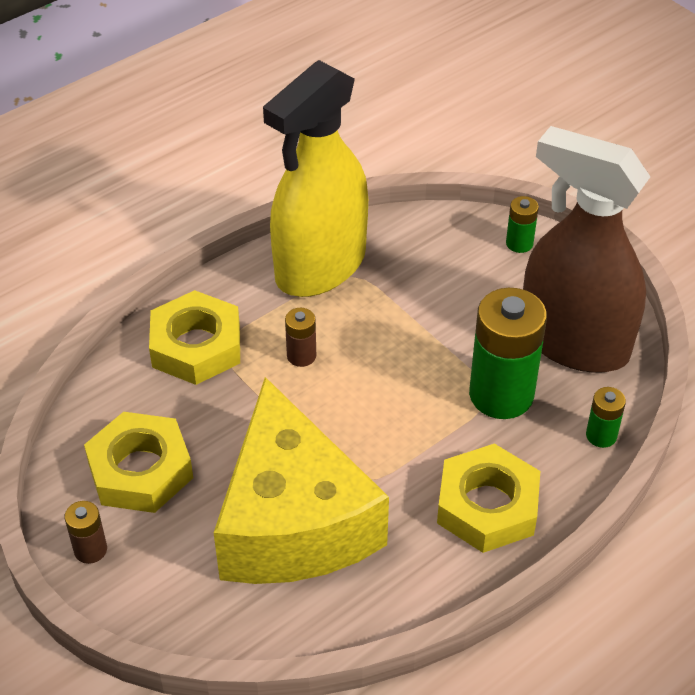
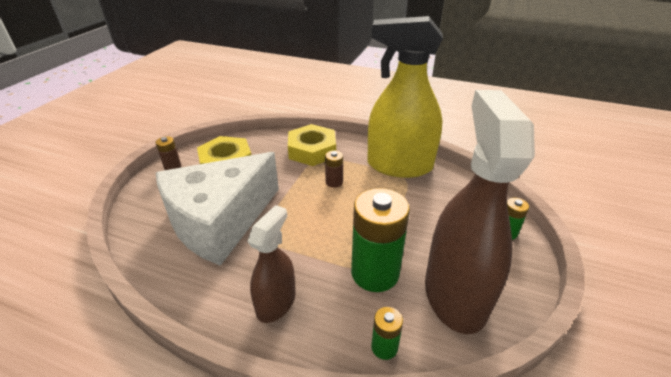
camera: 60 degrees right, 10 degrees down
yellow cheese [214,377,389,584] -> white cheese [156,152,279,266]
yellow nut [437,444,540,553] -> brown spray bottle [247,205,296,323]

